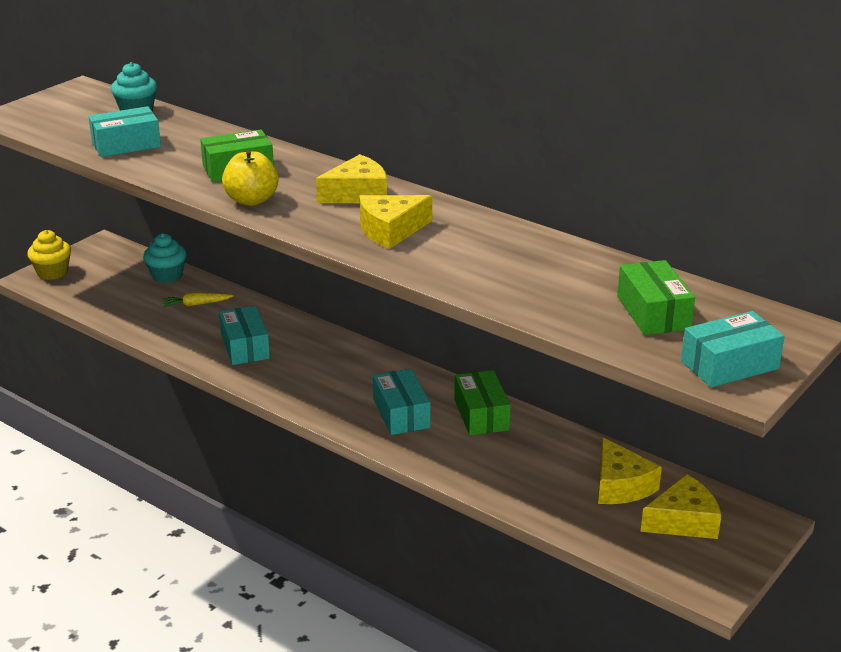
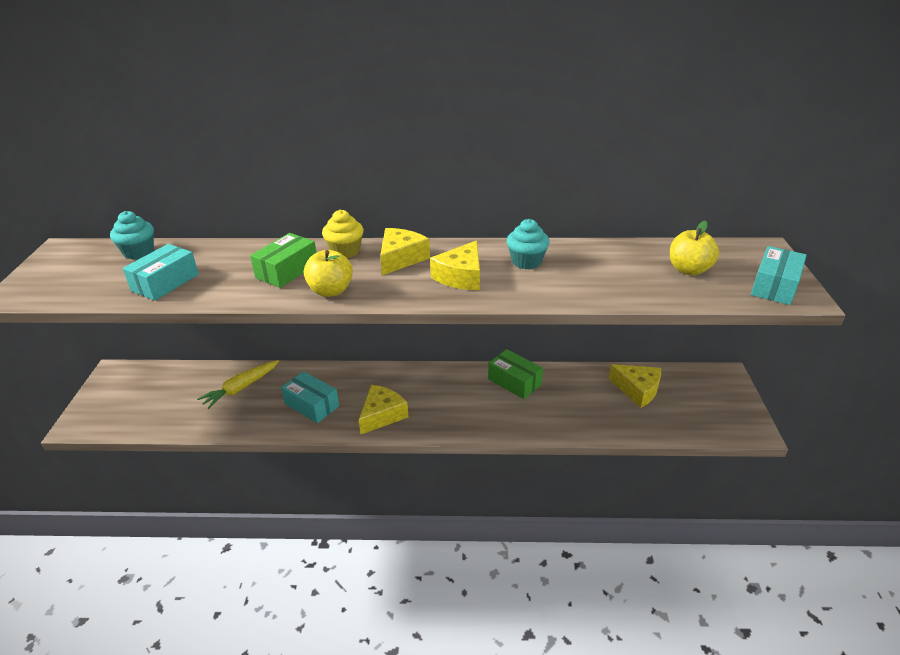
camera: 35 degrees left, 5 degrees up
yellow cupcake [27,230,71,280] -> yellow cupcake moved to [322,210,364,258]
turquoise cupcake [143,233,187,283] -> turquoise cupcake moved to [507,219,550,269]
yellow carrot [163,292,234,307] -> yellow carrot [197,360,279,409], size x1.54
turquoise box [373,369,431,435] -> none
green box [617,260,695,335] -> yellow apple [670,221,719,276]
yellow cheese [641,474,721,539] -> yellow cheese moved to [359,385,408,434]

